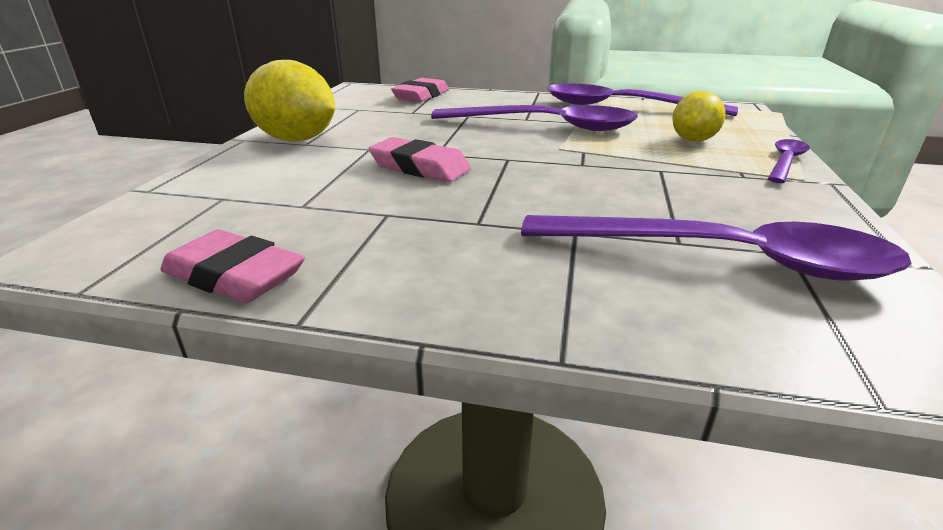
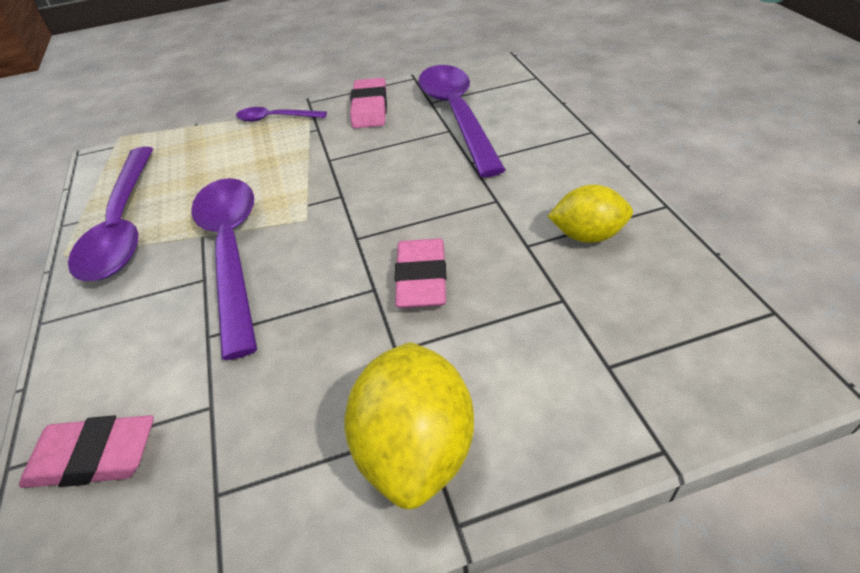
camera: 115 degrees left, 15 degrees up
pink eraser [160,229,305,303] -> pink eraser moved to [350,78,387,128]
yellow lemon [672,91,726,142] -> yellow lemon moved to [548,185,633,243]

